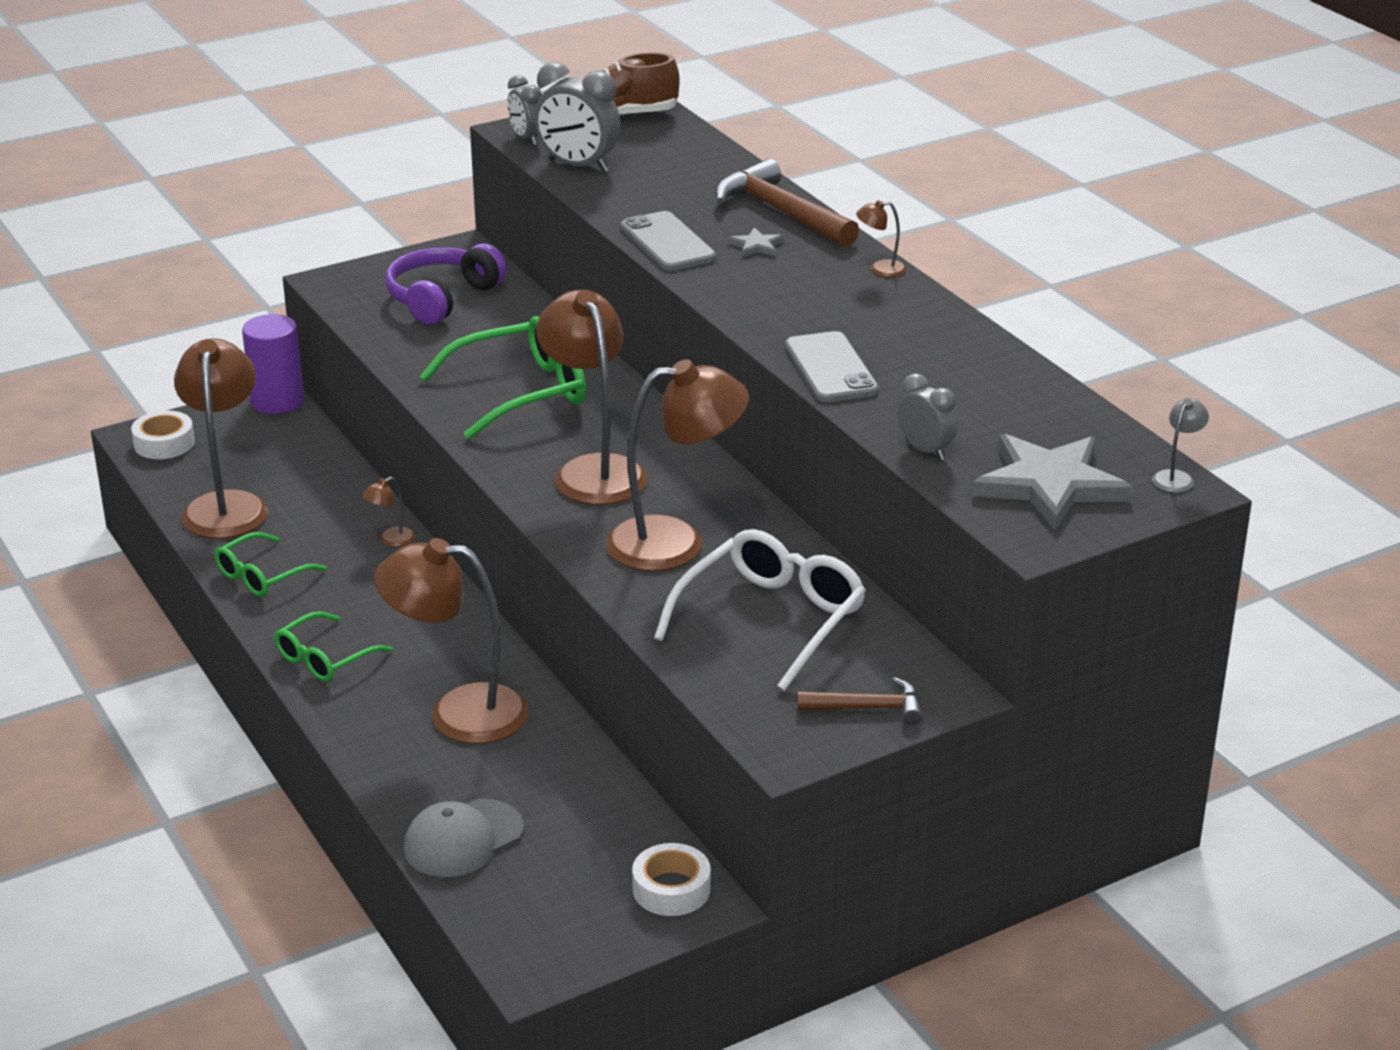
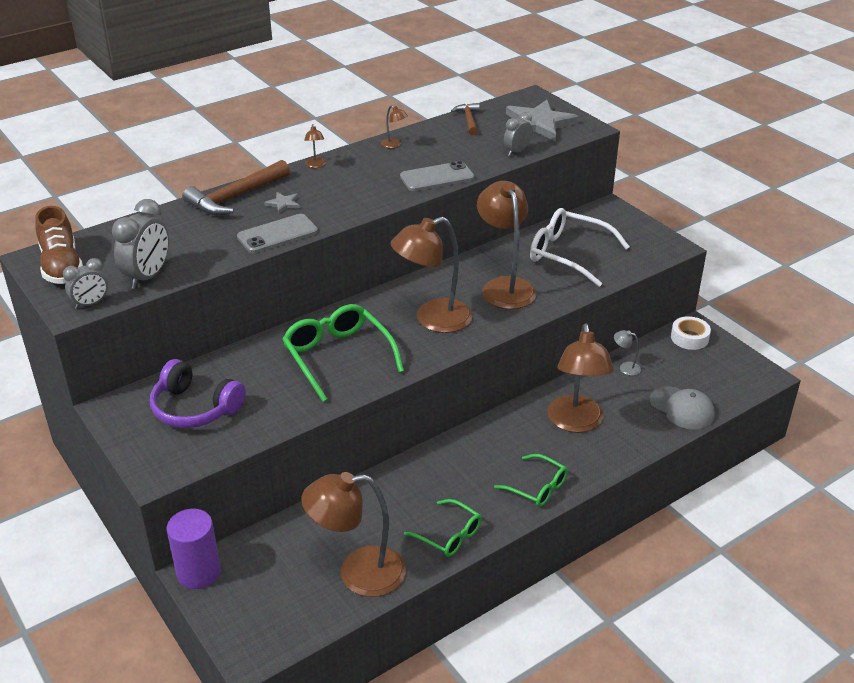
camera: 95 degrees left, 5 degrees up
white tape [131,411,195,459] -> none
brown lamp [362,477,415,547] -> brown lamp moved to [381,105,408,148]
brown hammer [797,677,922,725] -> brown hammer moved to [451,103,480,135]
grey lamp [1152,398,1209,493] -> grey lamp moved to [614,330,641,376]

